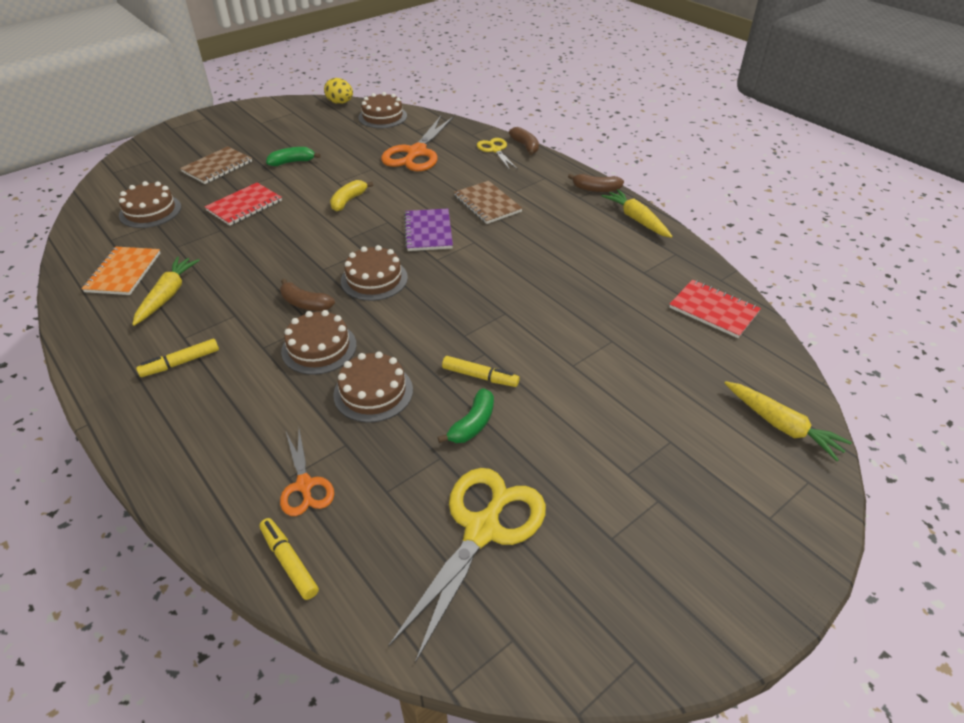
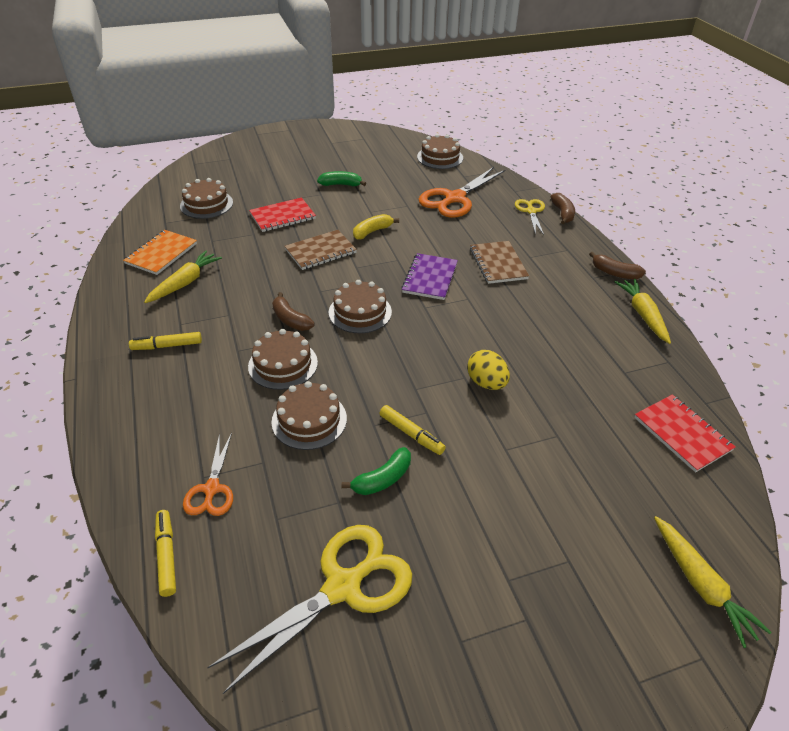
camera: 20 degrees right, 0 degrees up
brown notebook [180,146,252,184] -> brown notebook moved to [285,230,357,270]
yellow egg [324,78,353,104] -> yellow egg moved to [467,350,510,390]

